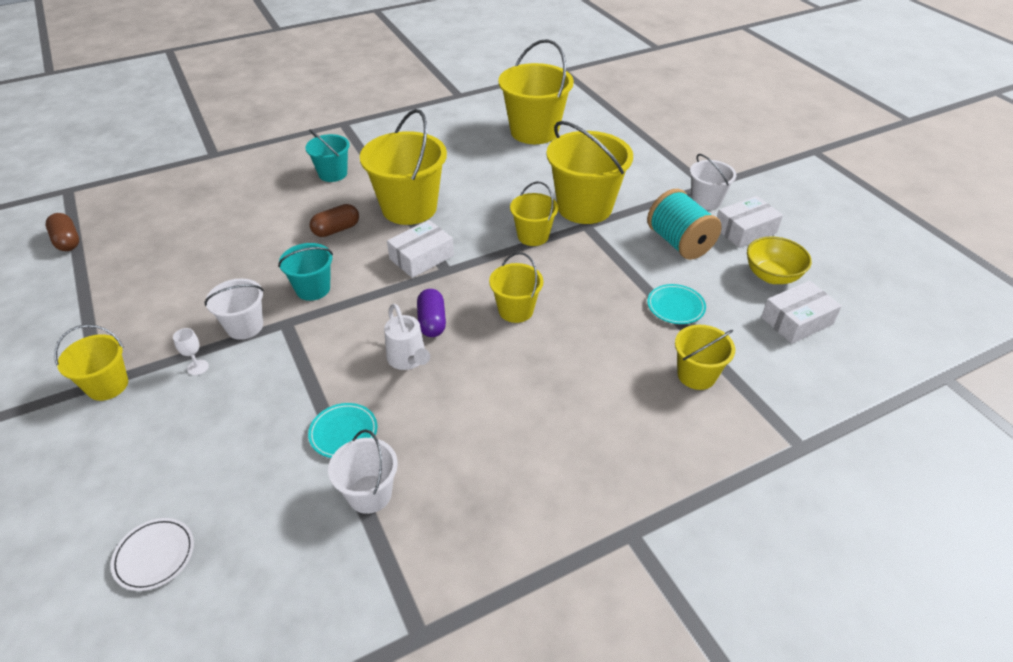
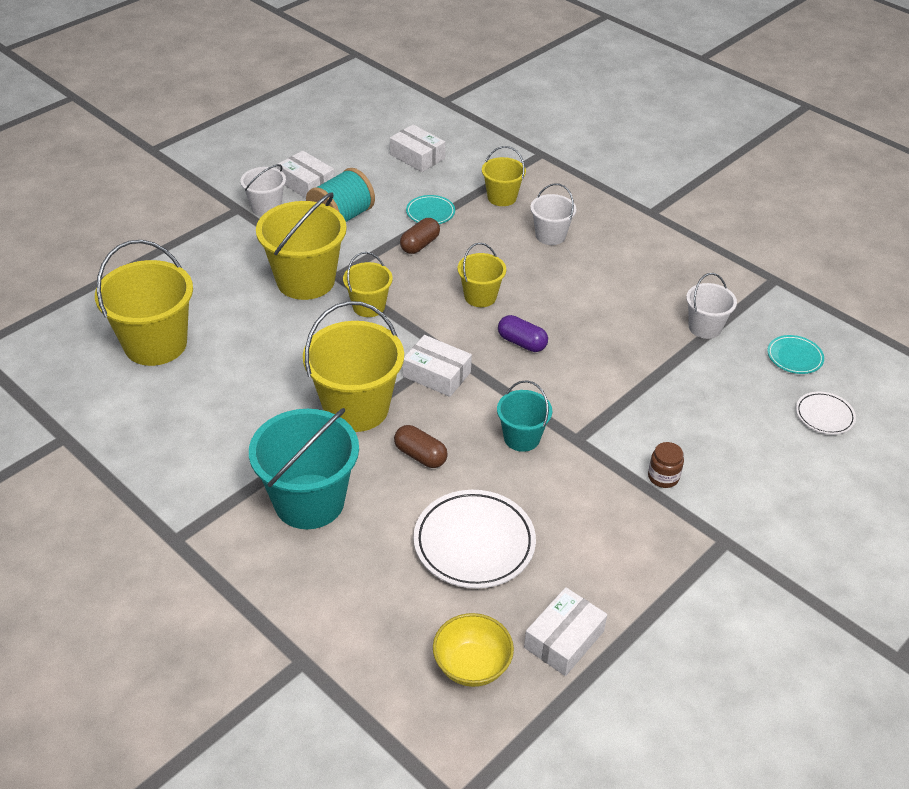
camera: 110 degrees left, 0 degrees up
brown capsule [46,213,79,251] -> brown capsule moved to [400,218,440,254]
yellow bucket [54,324,128,401] -> none
white goblet [173,328,209,375] -> brown jar [648,442,684,488]
white bucket [204,278,264,340] -> white bucket moved to [530,183,576,245]
turquoise bucket [305,129,350,182] -> turquoise bucket [249,408,359,529], size x1.83
turquoise plate [308,403,377,458] -> turquoise plate moved to [767,335,824,374]
white watering can [384,304,430,370] -> none
purple capsule [417,289,446,337] -> purple capsule turned 60 degrees clockwise [498,315,548,352]
yellow bowl [747,236,812,284] -> yellow bowl moved to [433,613,514,687]
none -> white plate [413,490,536,588]
none -> white box [524,587,607,676]

